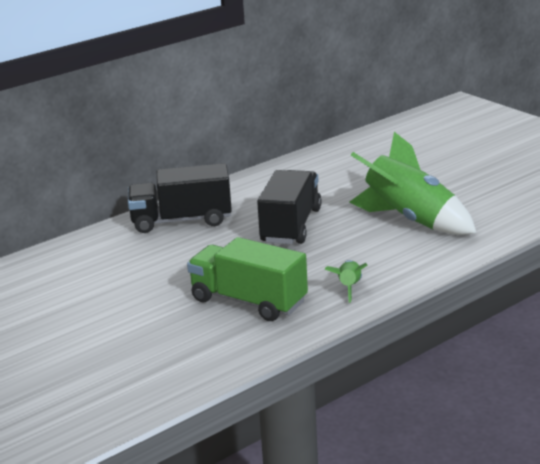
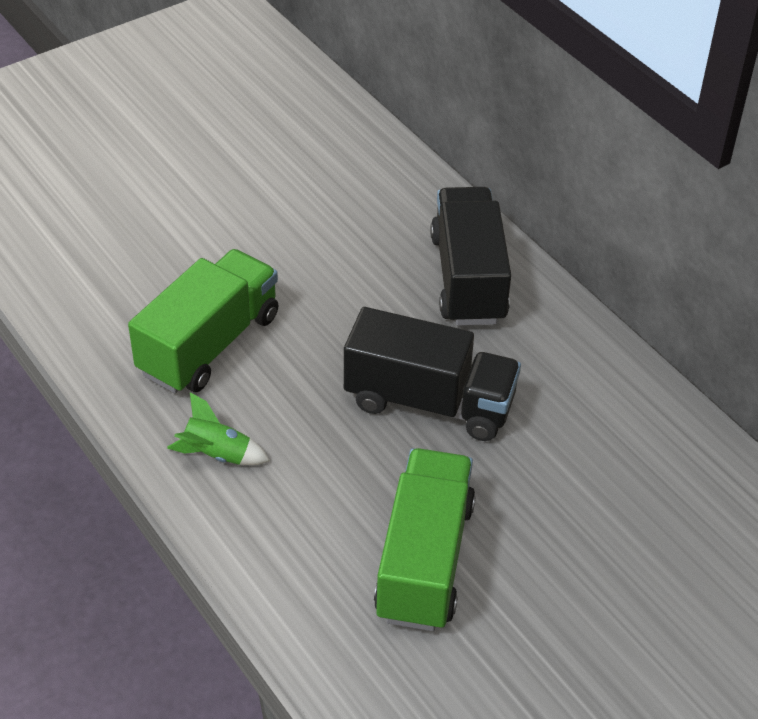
camera: 90 degrees right, 20 degrees up
green rocket [350,132,477,235] -> green truck [374,448,476,631]

